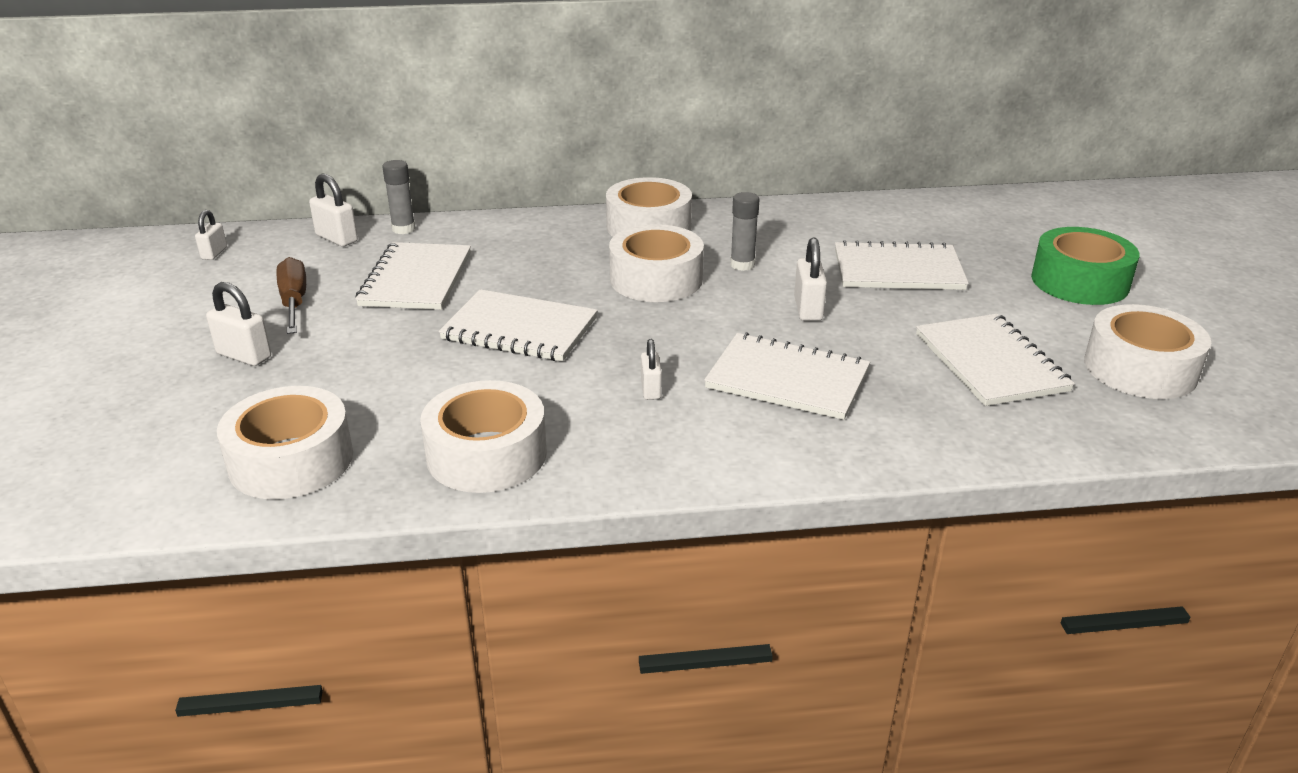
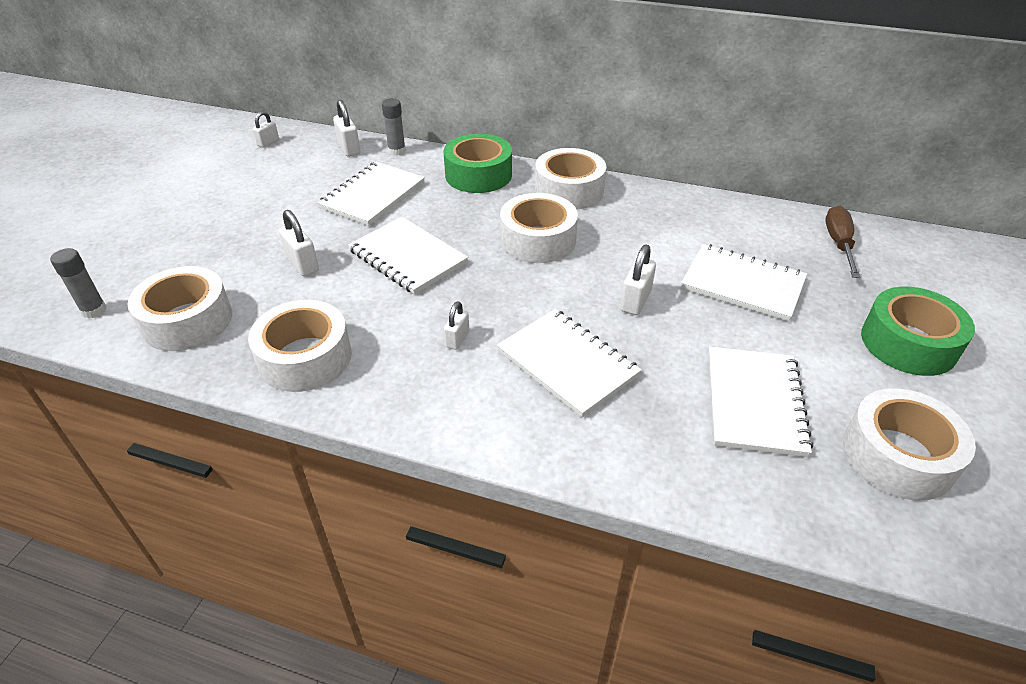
camera: 25 degrees right, 10 degrees up
white padlock [206,282,271,366] -> white padlock moved to [279,210,319,276]
brown screwdriver [277,257,306,334] -> brown screwdriver moved to [825,205,860,278]
grey glue stick [730,192,759,271] -> grey glue stick moved to [50,248,107,318]
none -> green tape [443,134,512,193]

